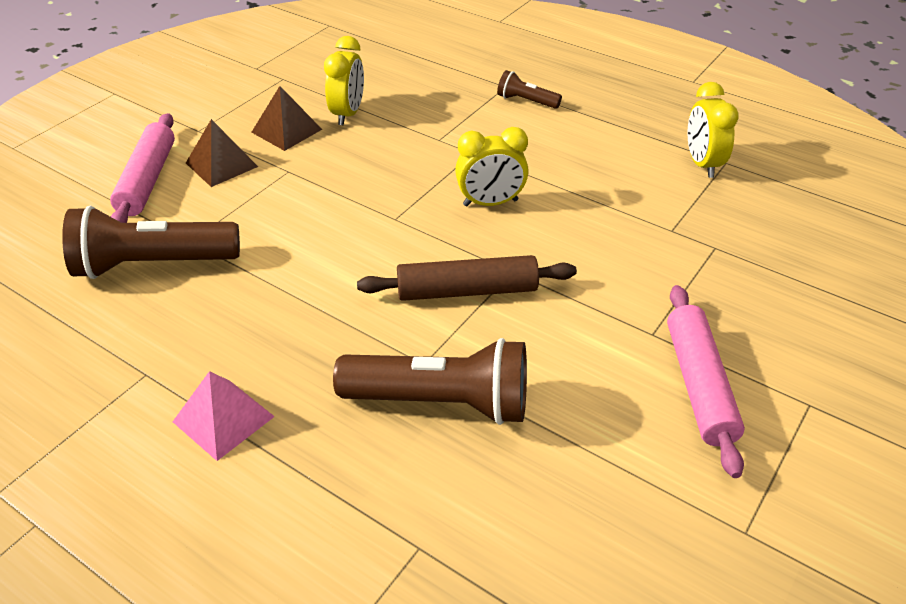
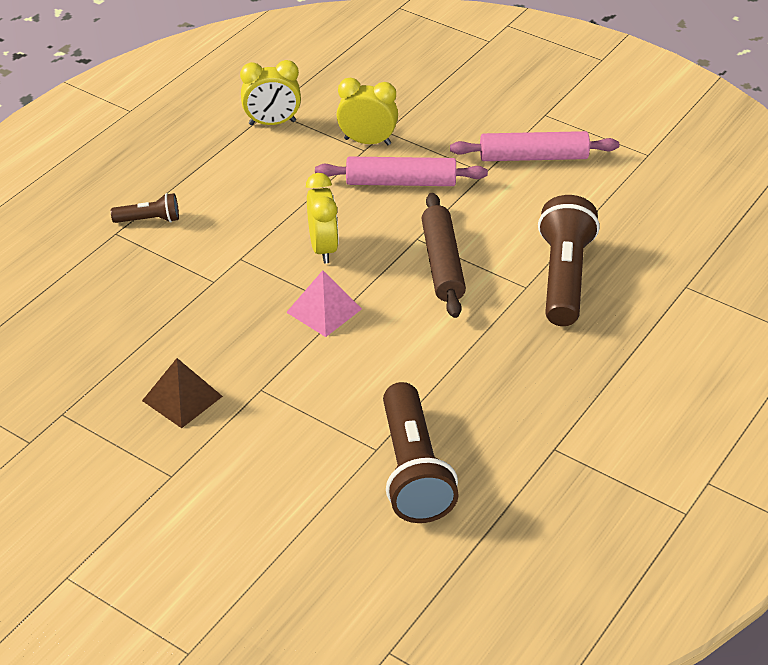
camera: 90 degrees left, 0 degrees up
pink rolling pin [110,113,175,223] -> pink rolling pin moved to [315,156,488,186]
pink pyramid [173,371,275,461] -> pink pyramid moved to [286,270,362,337]
brown pyramid [186,119,258,187] -> none
yellow clock [324,36,364,125] -> yellow clock moved to [337,78,398,145]
brown flashlight [497,70,562,109] -> brown flashlight turned 120 degrees counterclockwise [111,193,179,223]

